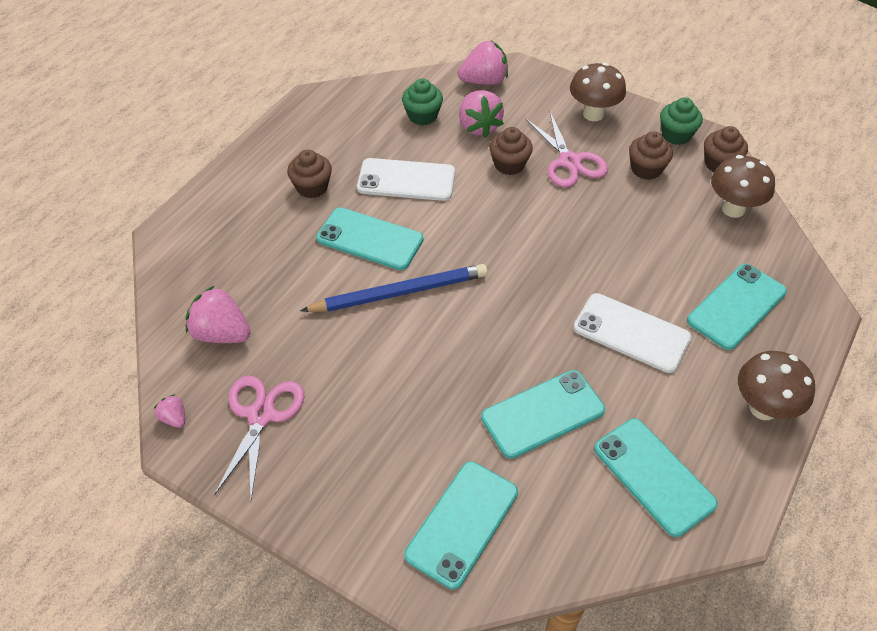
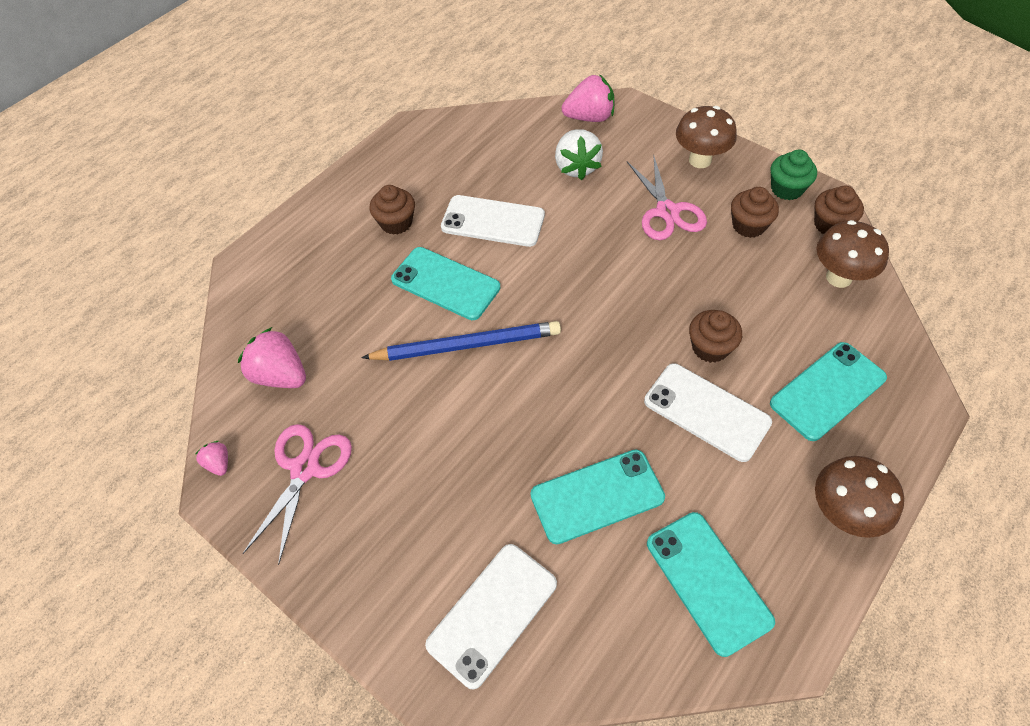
camera: 10 degrees right, 5 degrees up
green cupcake [402,78,443,125] -> none
turquoise phone [404,461,518,589] -> white phone [425,544,557,689]
pink strawberry [459,90,504,138] -> white strawberry [555,129,603,180]
brown cupcake [489,127,533,175] -> brown cupcake moved to [689,310,742,363]

